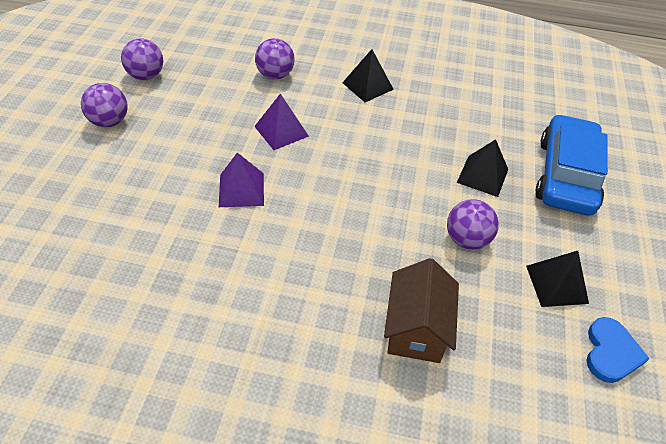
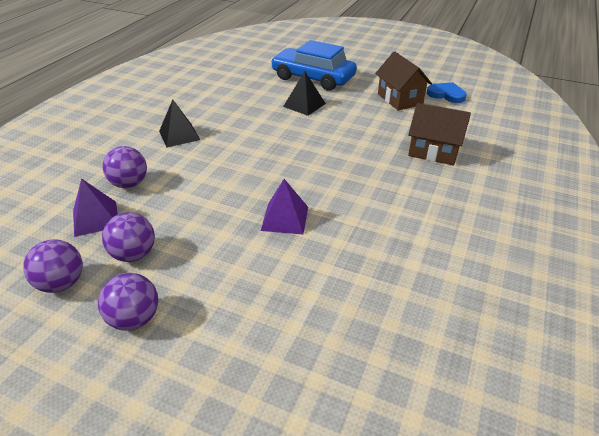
camera: 75 degrees left, 10 degrees down
purple pyramid [254,94,309,150] -> purple pyramid moved to [73,178,118,237]
purple ball [447,199,499,250] -> purple ball moved to [102,212,155,262]
black pyramid [526,251,589,307] -> brown house [375,52,432,111]

